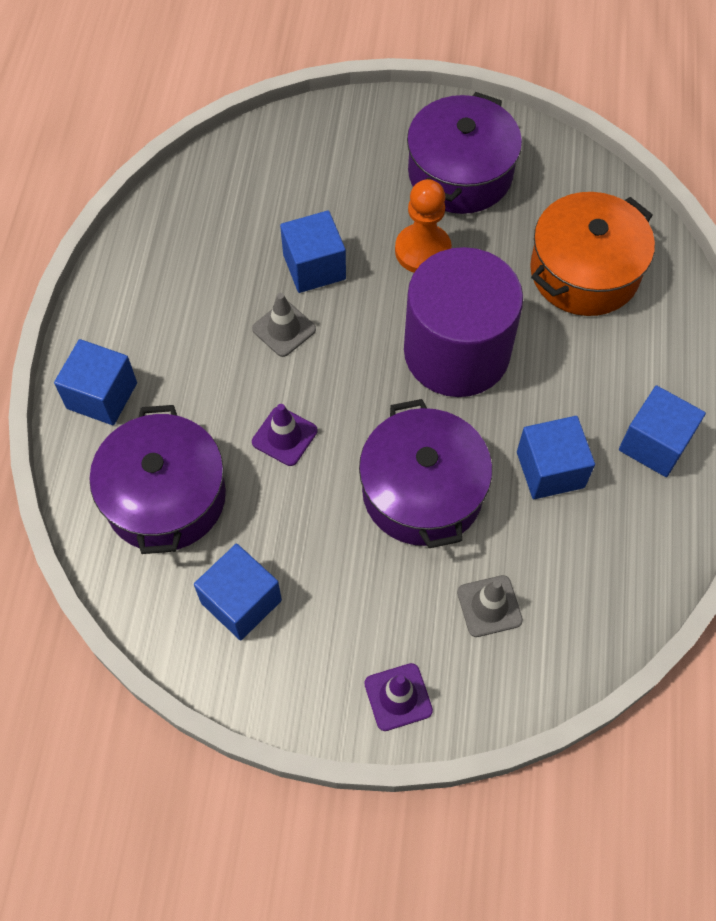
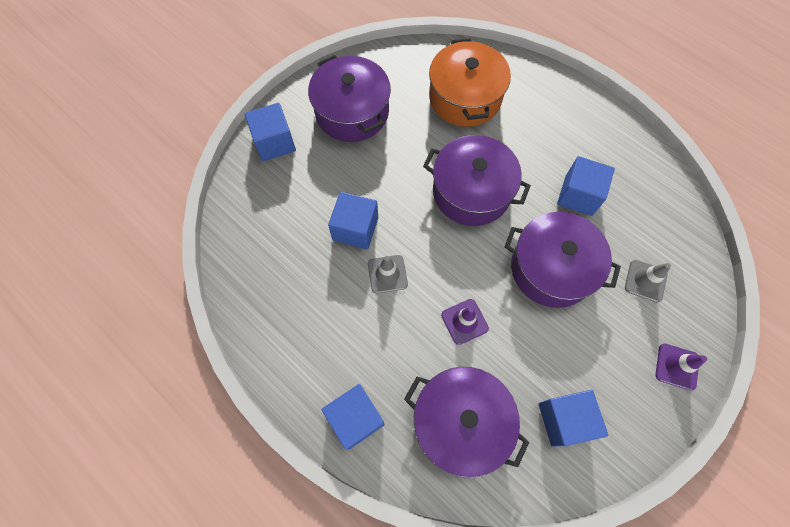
camera: 55 degrees left, 5 degrees up
orange pawn [395,179,452,273] -> none
purple cylinder [404,247,523,397] -> purple pot [423,135,531,226]
blue cube [619,386,706,477] -> blue cube moved to [245,103,296,161]

